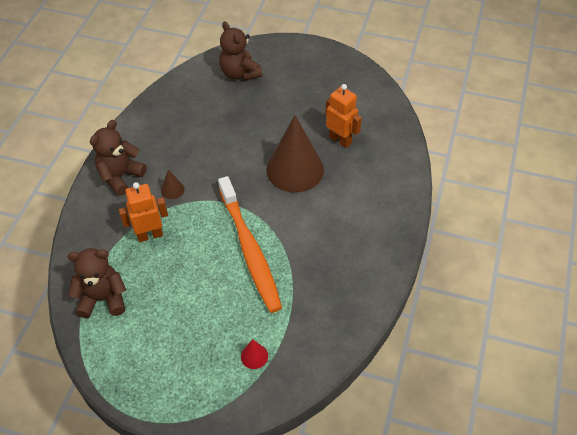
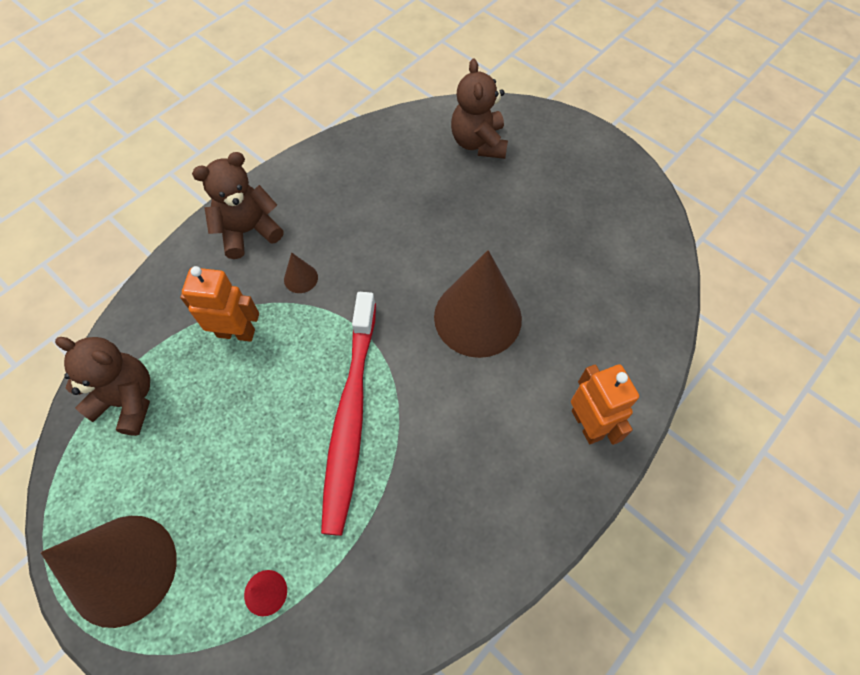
camera: 25 degrees right, 10 degrees up
orange toothbrush [218,176,282,313] -> red toothbrush [321,292,376,536]
orange robot [325,84,362,148] -> orange robot moved to [571,364,639,445]
none -> brown cone [40,516,177,628]

